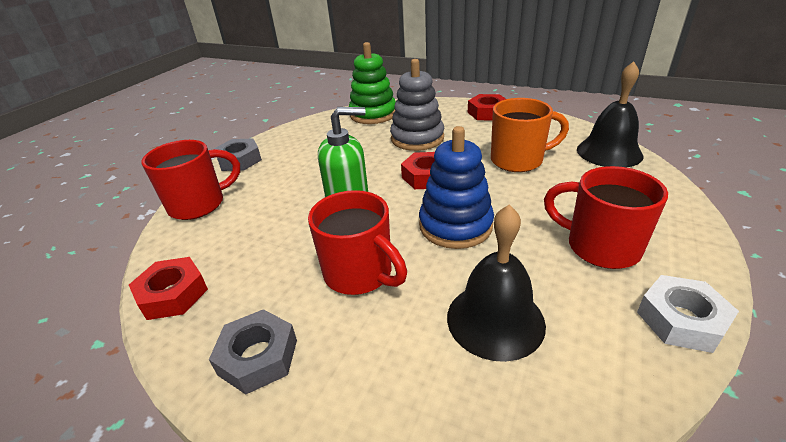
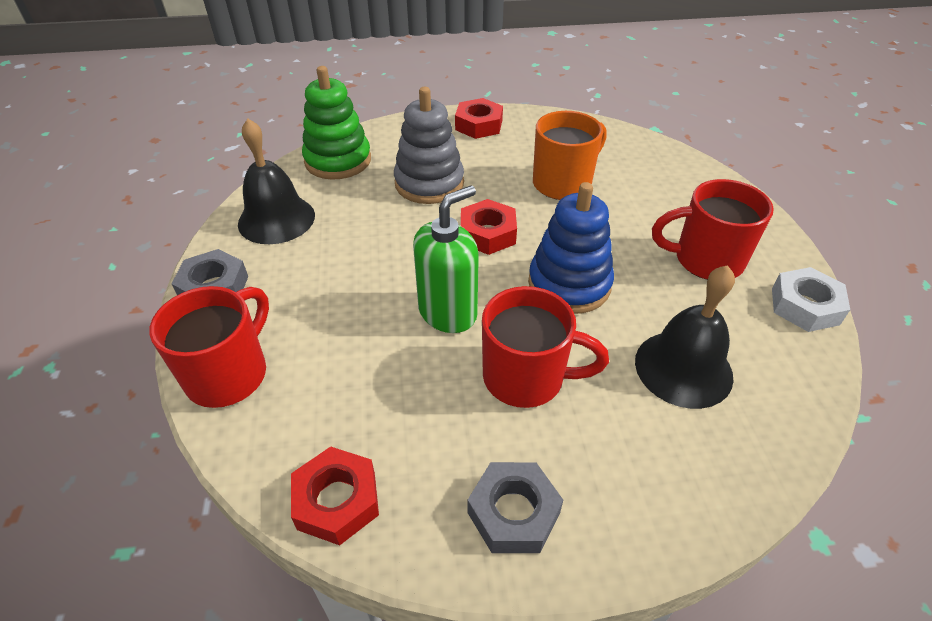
camera: 35 degrees left, 10 degrees up
black bell [577,61,643,168] -> black bell moved to [238,118,315,244]

